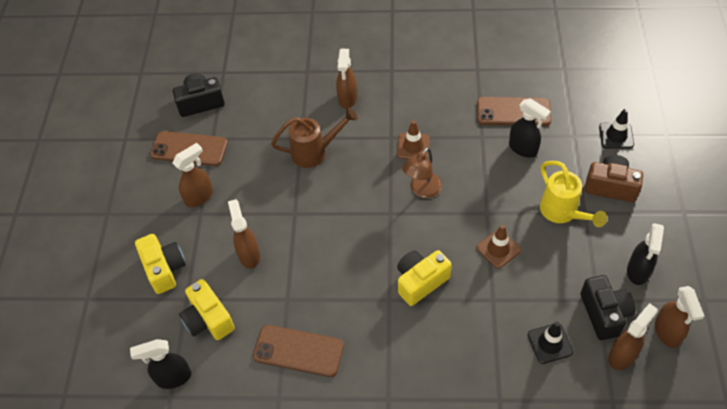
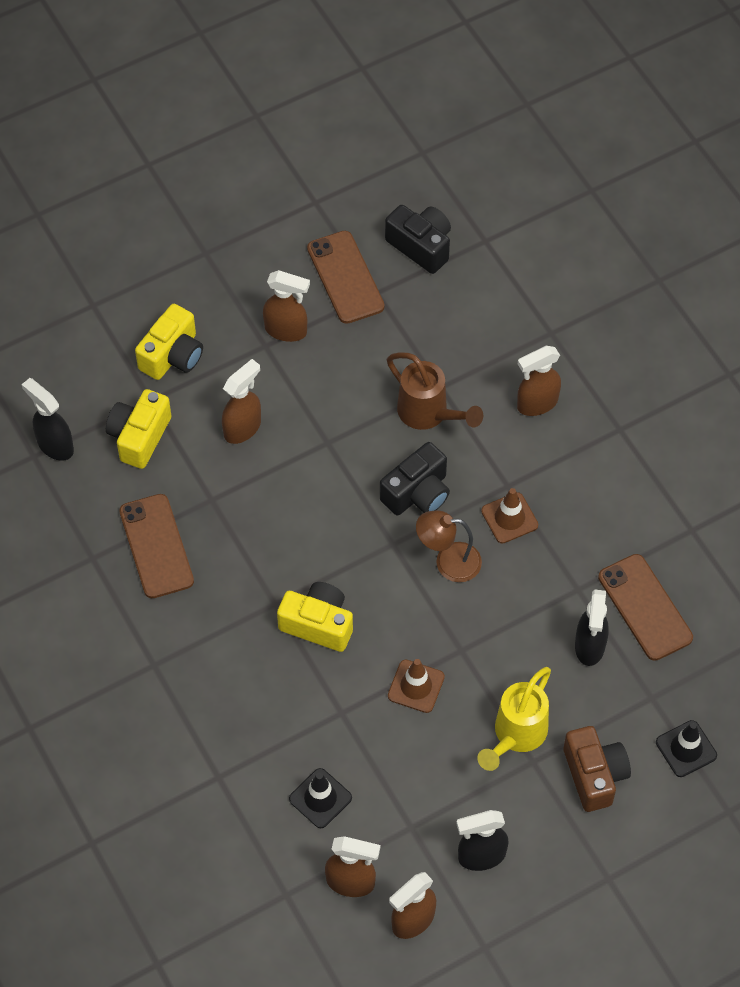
camera: 55 degrees right, 5 degrees up
black camera [580,275,635,340] -> black camera moved to [380,442,450,515]

